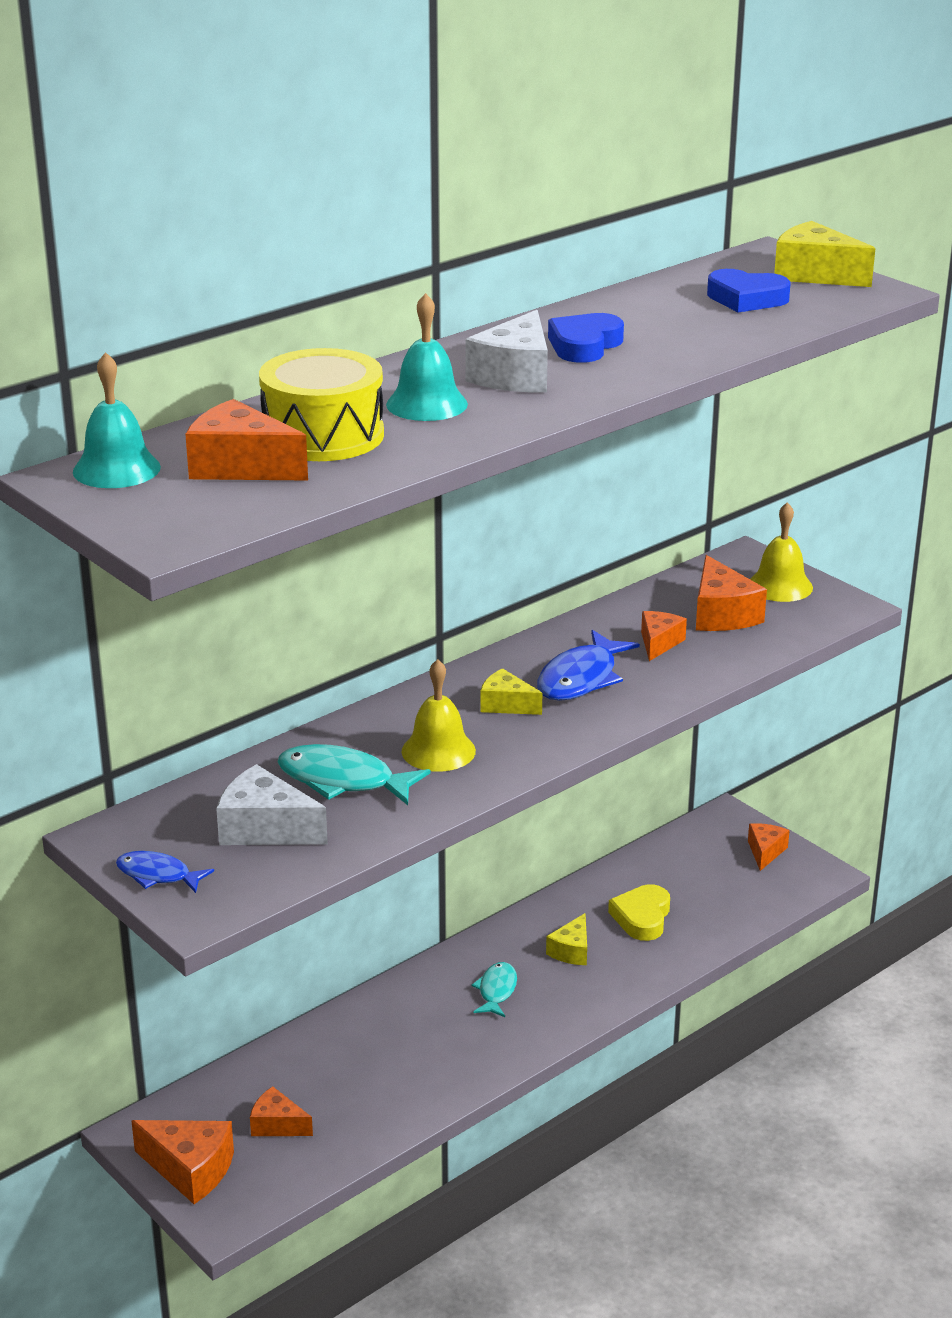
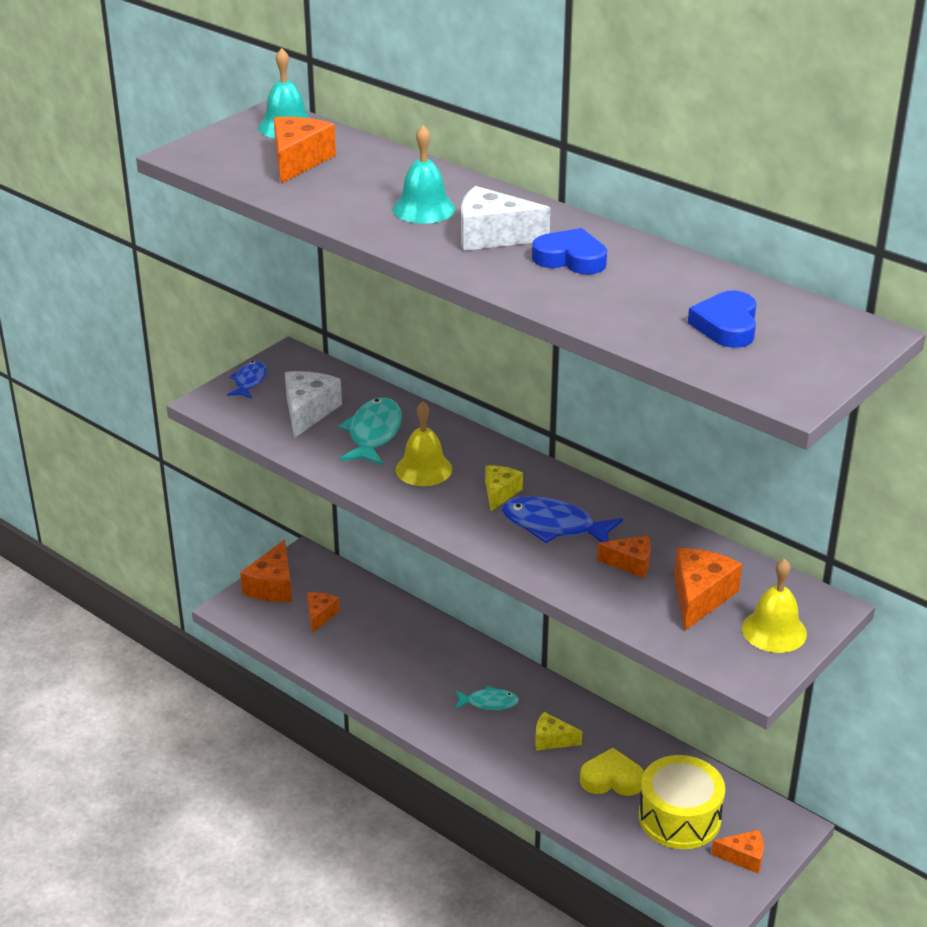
camera: 80 degrees right, 5 degrees up
yellow drum [259,348,384,461] -> yellow drum moved to [639,755,725,849]
orange cheese [696,555,767,631] -> orange cheese turned 135 degrees clockwise [674,548,742,630]
yellow cheese [774,221,875,287] -> none

